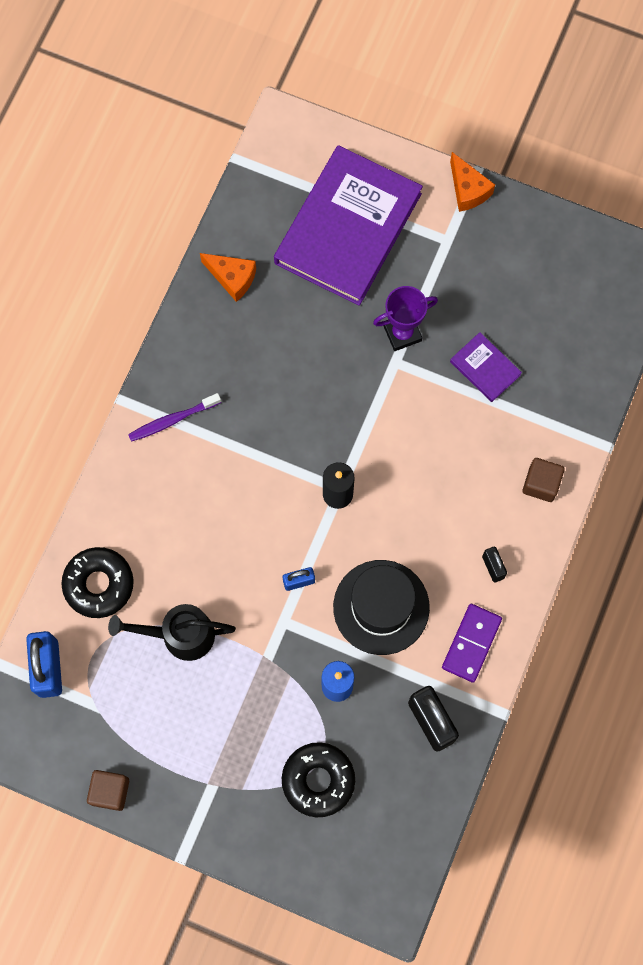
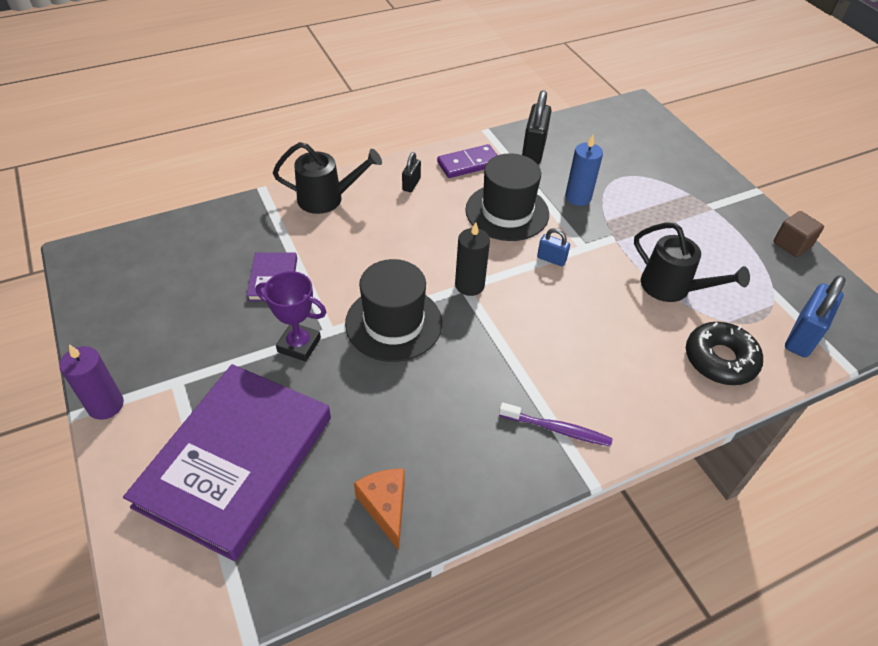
camera: 140 degrees left, 25 degrees down
purple book [274,145,423,306] -> purple book turned 45 degrees counterclockwise [123,364,331,561]
black donut [282,742,355,817] -> none
orange cheese [450,152,495,212] -> purple candle [59,344,124,420]
brown cube [523,458,565,502] -> black watering can [273,142,382,214]
none -> black hat [345,259,442,362]

